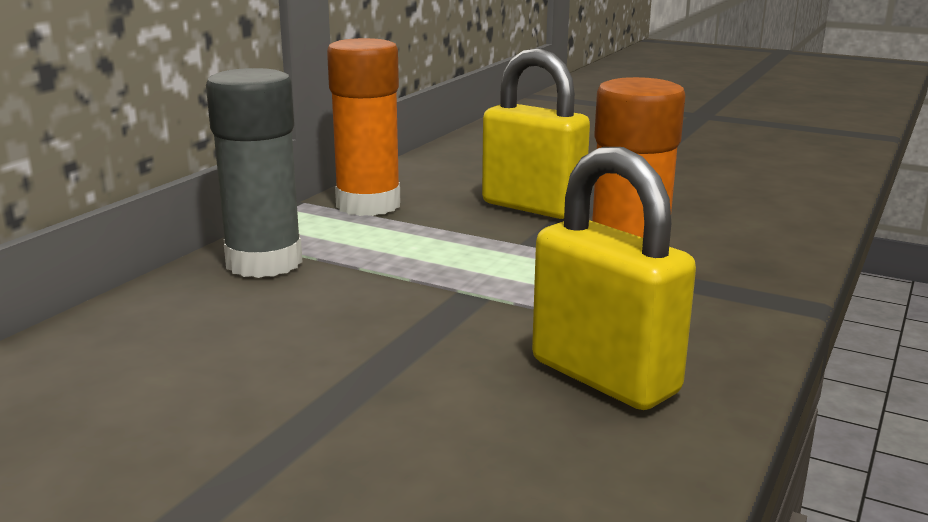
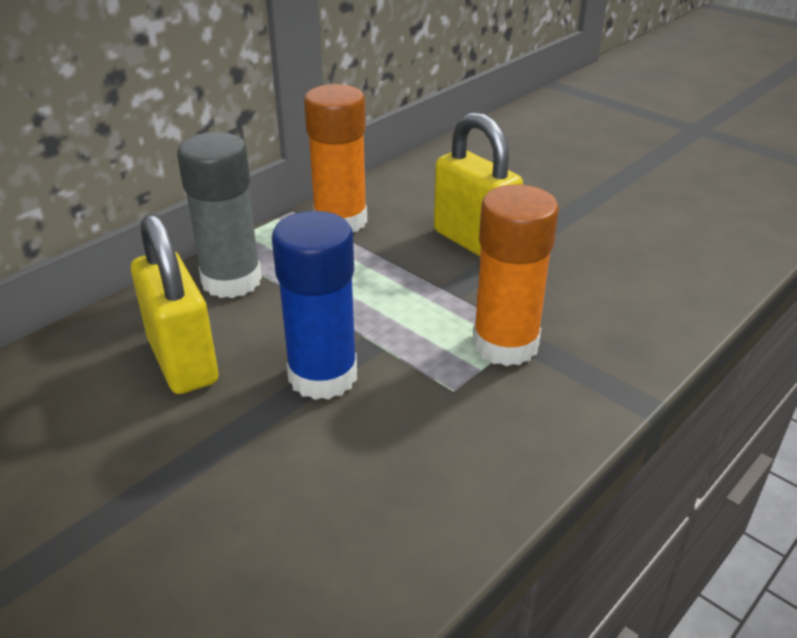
camera: 15 degrees right, 15 degrees up
yellow padlock [532,147,696,410] -> yellow padlock moved to [131,214,218,394]
none -> blue glue stick [272,211,357,400]

